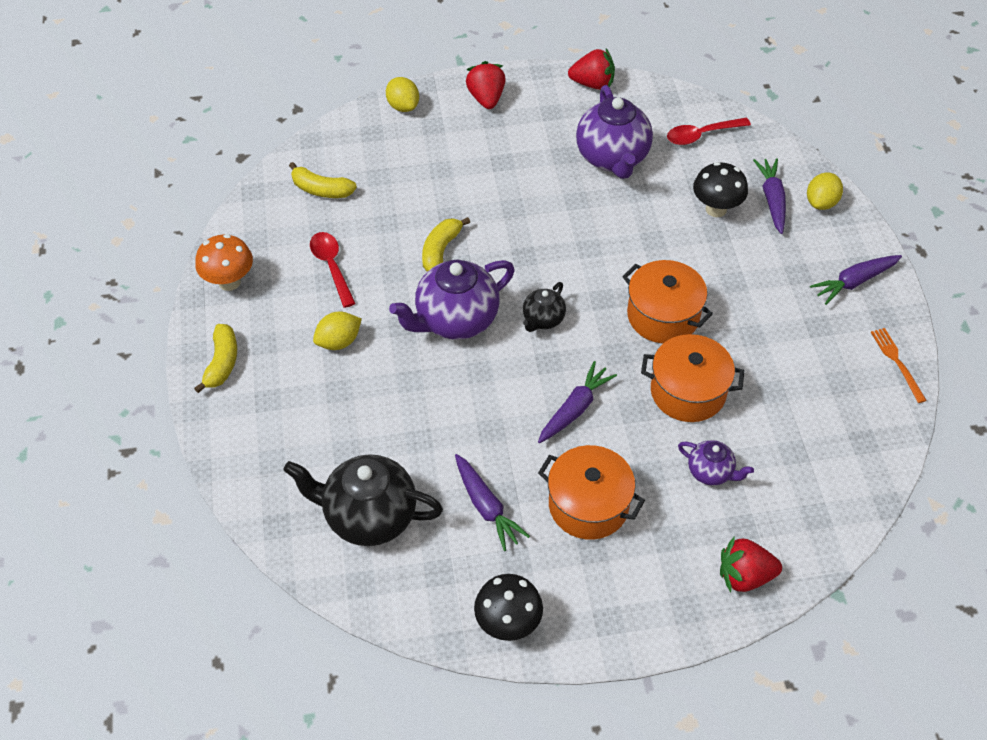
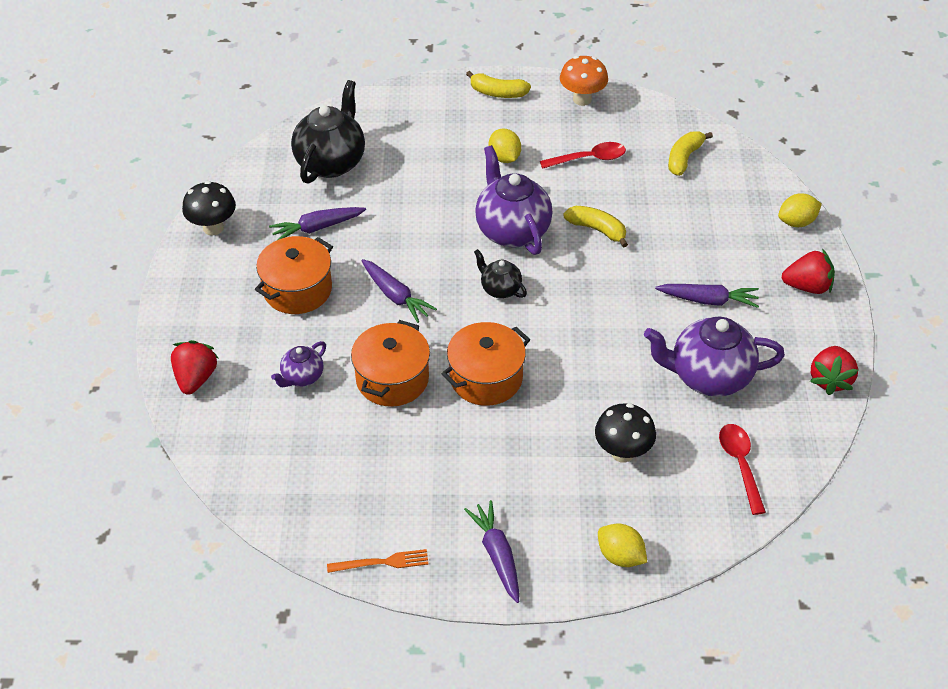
camera: 100 degrees right, 5 degrees down
purple carrot [753,158,786,234] -> purple carrot moved to [655,284,759,308]

